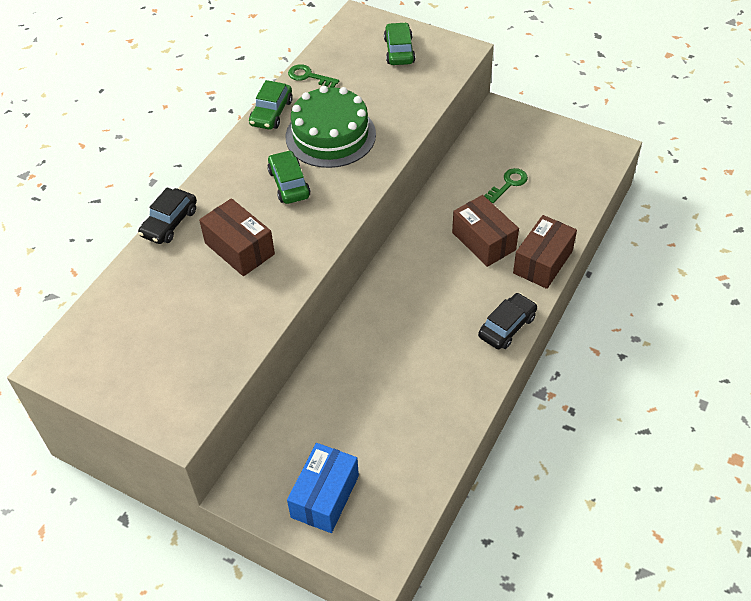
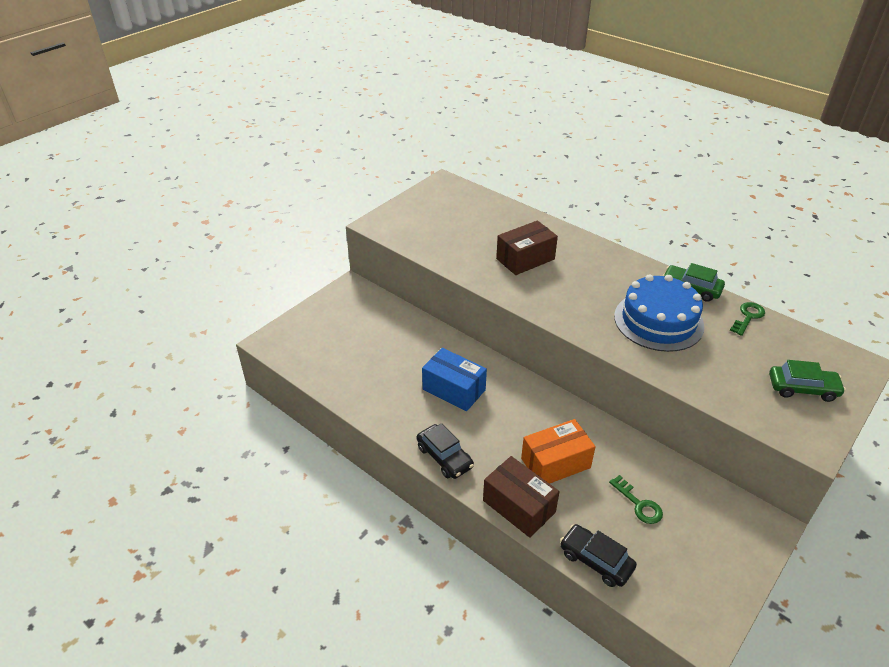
camera: 100 degrees right, 10 degrees down
black car [138,187,197,244] -> black car moved to [560,524,637,587]
green car [267,150,311,204] -> none
green cake [286,86,376,168] -> blue cake [614,274,704,352]
blue box [287,443,359,533] -> blue box moved to [422,348,487,411]
brown box [452,195,519,267] -> orange box [521,419,596,484]

